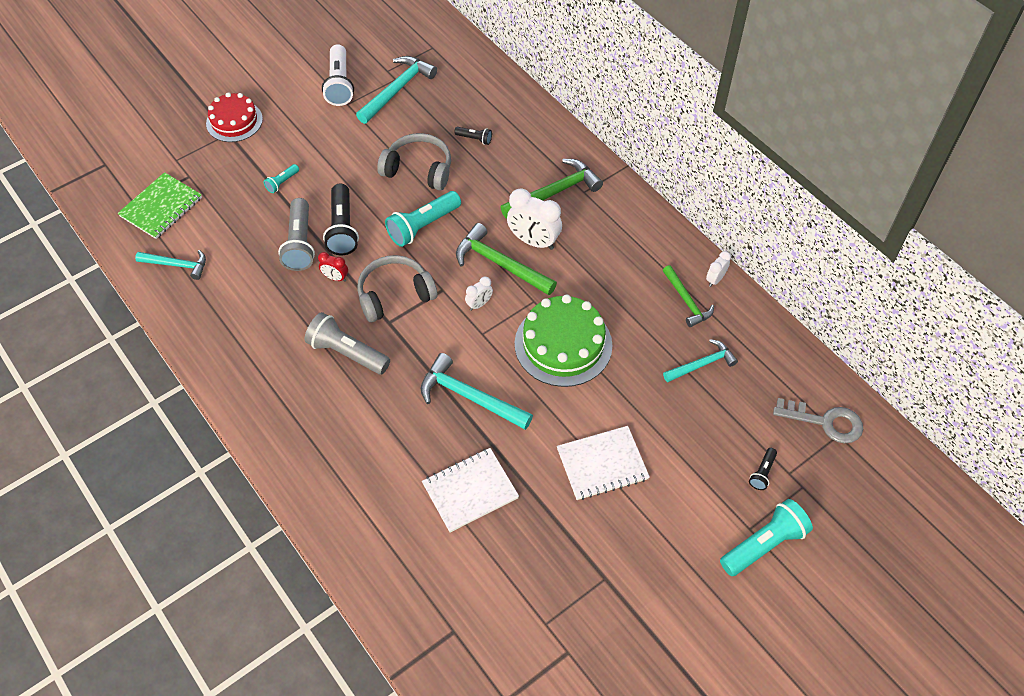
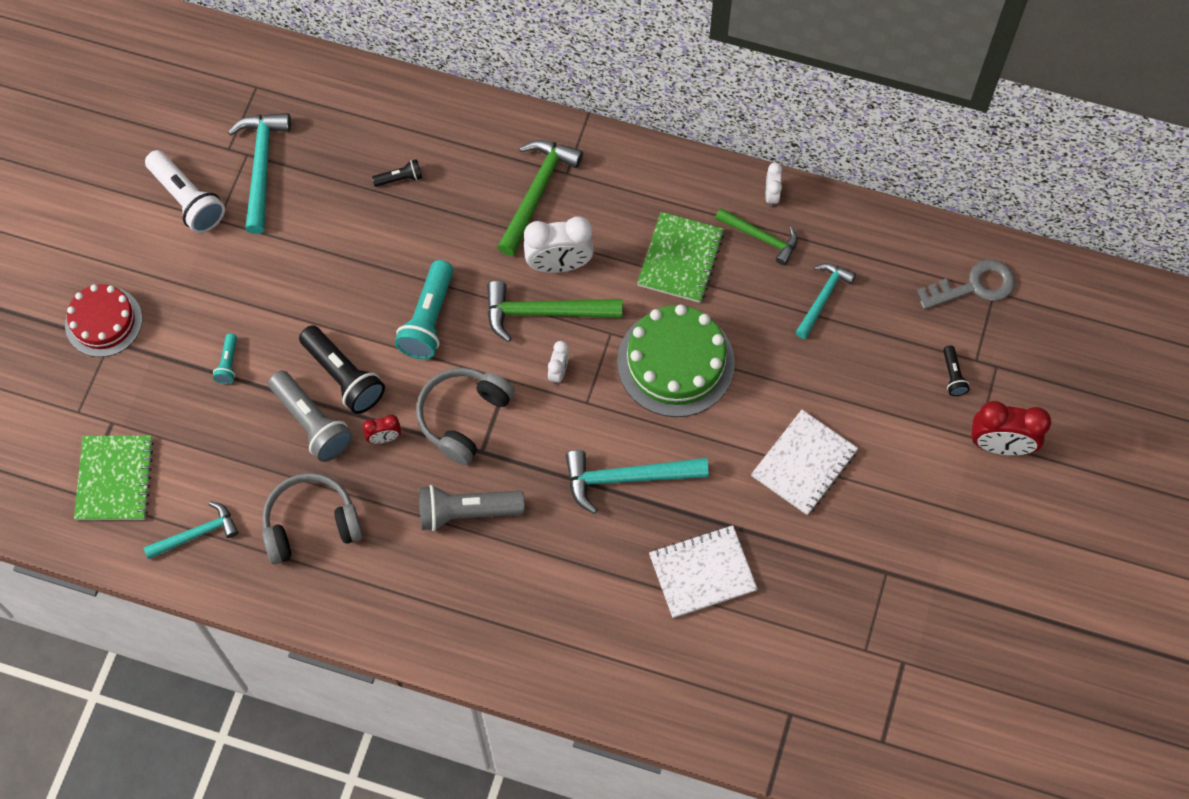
camera: 35 degrees left, 10 degrees up
grey headphones [377,133,451,190] -> grey headphones moved to [262,473,363,564]
white notebook [422,448,519,532] -> white notebook turned 45 degrees clockwise [649,525,758,618]
turquoise flashlight [720,499,813,576] -> red clock [971,401,1051,455]
none -> green notebook [637,212,724,303]

